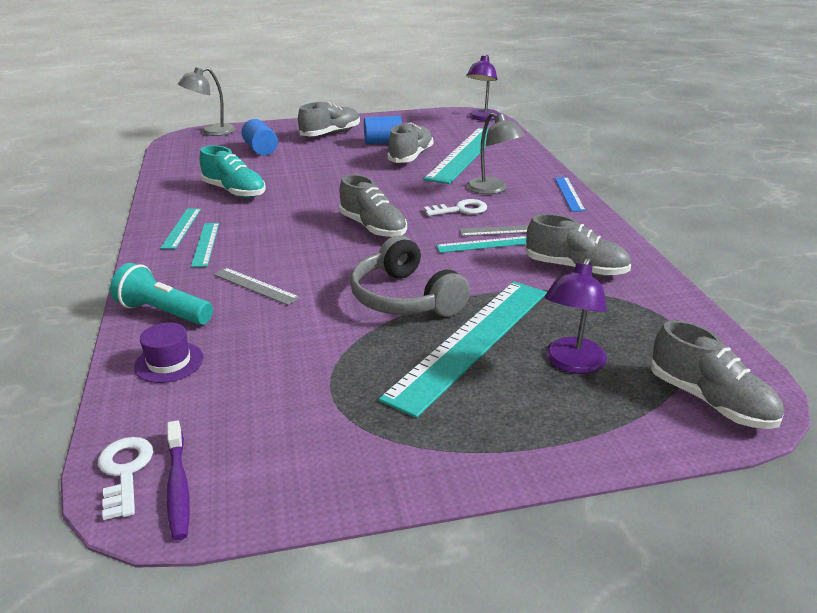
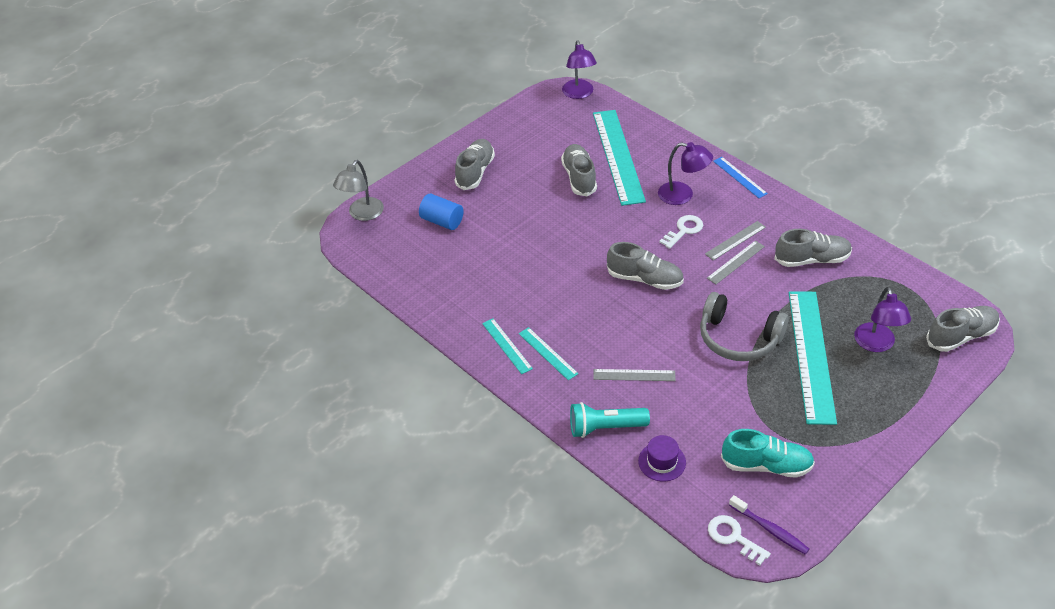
camera: 30 degrees left, 15 degrees up
turquoise shoe [199,145,266,198] -> turquoise shoe moved to [721,429,815,478]
blue cylinder [364,115,402,144] -> none
turquoise ruler [436,236,526,253] -> grey ruler [707,240,765,284]
grey lamp [467,113,525,194] -> purple lamp [658,142,713,205]
grey shoe [651,320,784,429] -> grey shoe turned 45 degrees counterclockwise [926,306,1000,352]

